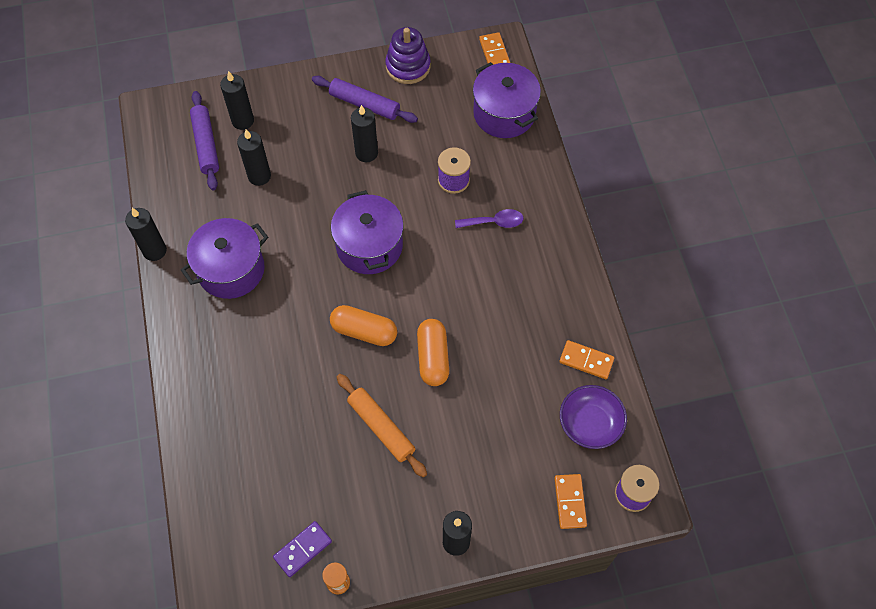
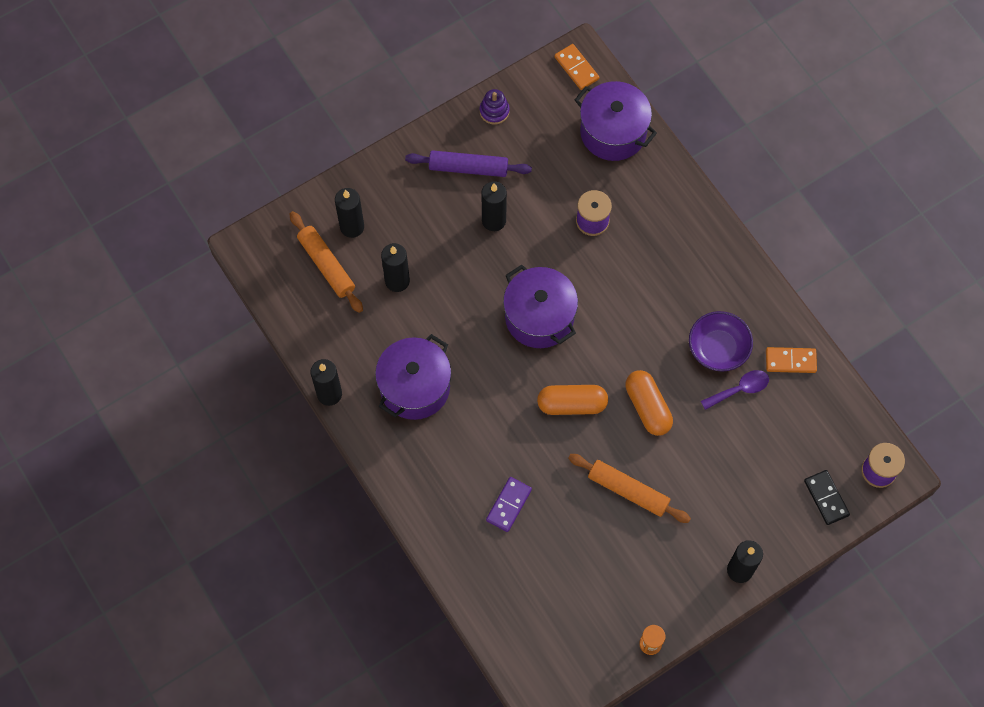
camera: 20 degrees left, 5 degrees up
purple rolling pin [190,91,219,190] -> orange rolling pin [289,211,363,313]
purple domino [273,521,332,577] -> purple domino moved to [486,477,532,532]
purple stacking toy [385,27,430,84] -> purple stacking toy [480,89,510,125], size x0.62
purple spoon [455,209,524,228] -> purple spoon moved to [701,370,769,410]
orange domino [554,474,587,529] -> black domino [804,470,850,525]
purple bowl [560,385,627,449] -> purple bowl moved to [689,311,753,372]

